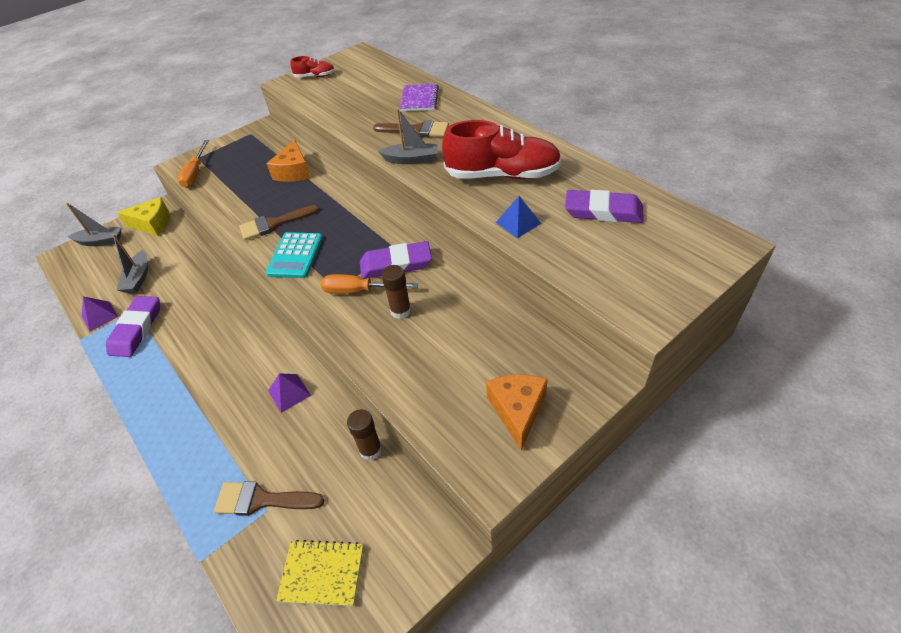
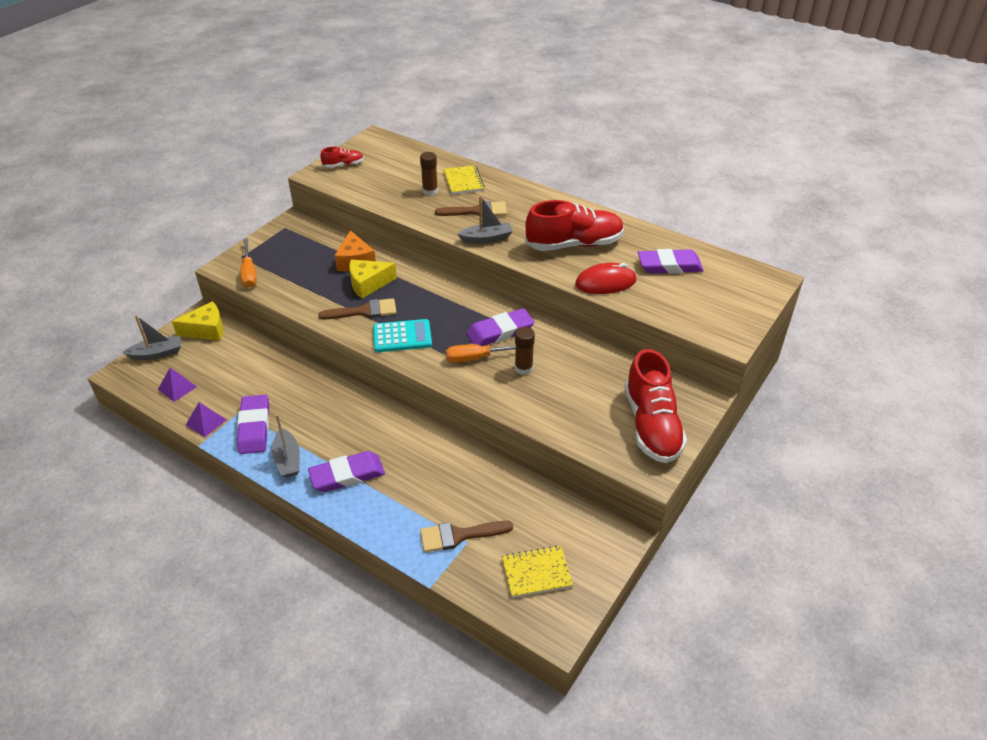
camera: 20 degrees left, 5 degrees down
grey boat [112,234,148,293] -> grey boat moved to [272,414,300,478]
brown brush [239,205,319,240] -> brown brush turned 150 degrees counterclockwise [318,298,396,319]
turquoise calculator [266,232,323,278] -> turquoise calculator turned 90 degrees counterclockwise [373,319,432,352]
purple pyramid [268,373,311,413] -> purple pyramid moved to [158,368,197,402]
brown glue stick [347,409,382,461] -> brown glue stick moved to [420,152,438,196]
purple notebook [400,84,439,111] -> yellow notebook [443,165,485,195]
orange cheese [486,375,548,450] -> red shoe [625,349,687,463]
blue pyramid [496,196,542,238] -> red mouse [575,263,636,294]
none -> purple eraser [308,451,385,492]
none -> yellow cheese [349,260,397,299]

